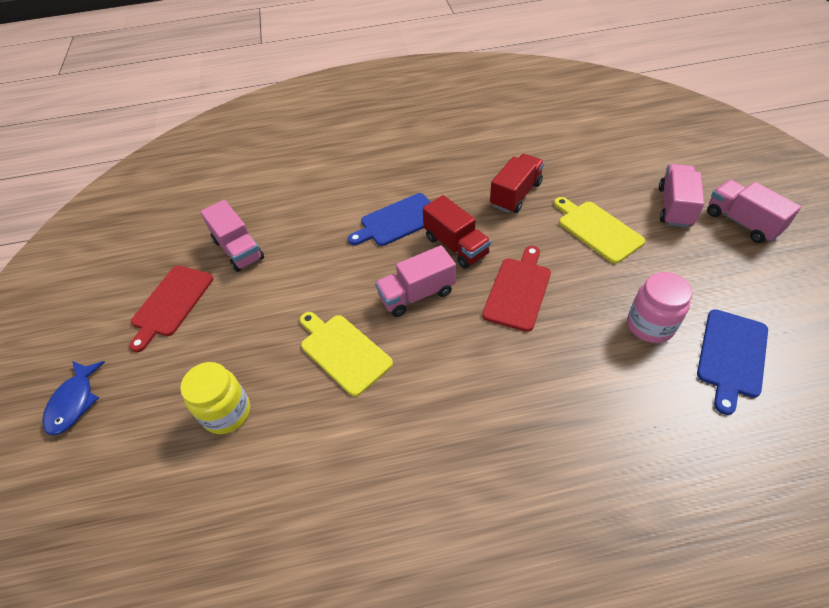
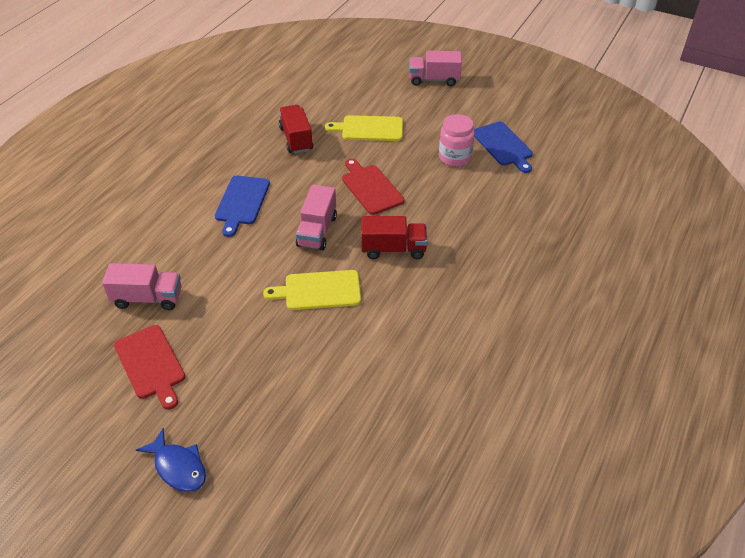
camera: 55 degrees left, 5 degrees down
yellow jar [180,362,250,434] -> none
red truck [423,195,491,269] -> red truck moved to [361,216,428,259]
pink truck [659,164,704,228] -> none

